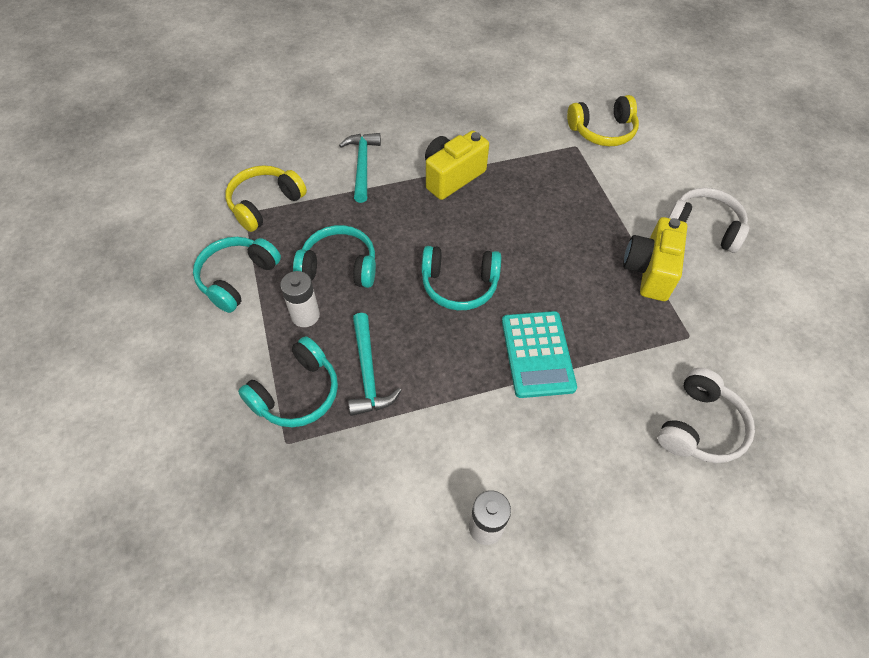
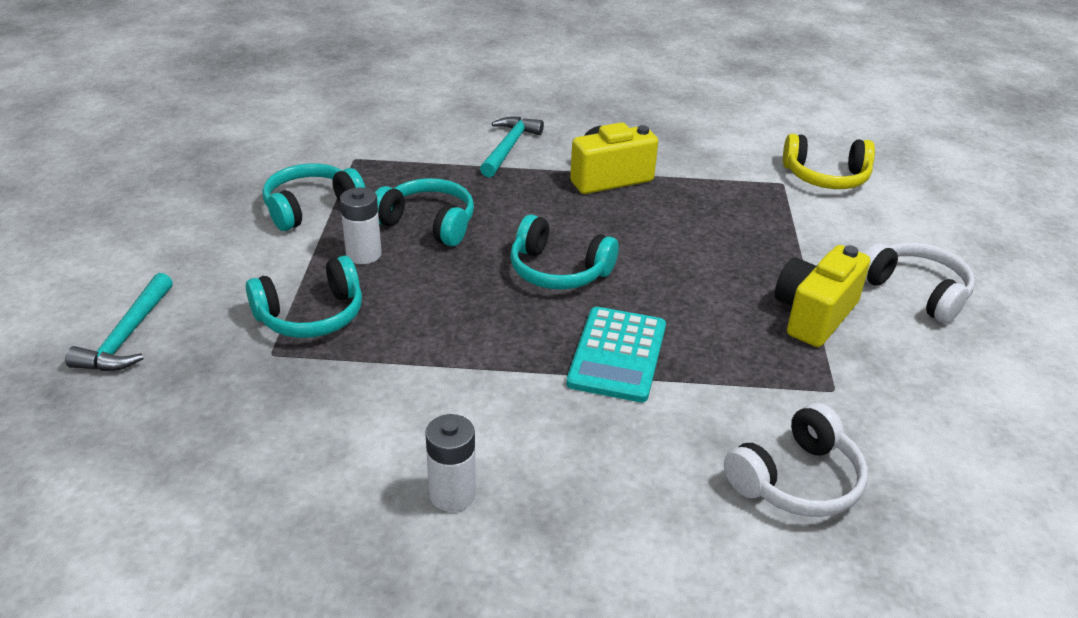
camera: 20 degrees right, 20 degrees down
yellow headphones [225,165,307,232] -> none
turquoise hammer [348,313,402,416] -> turquoise hammer moved to [65,273,173,371]

